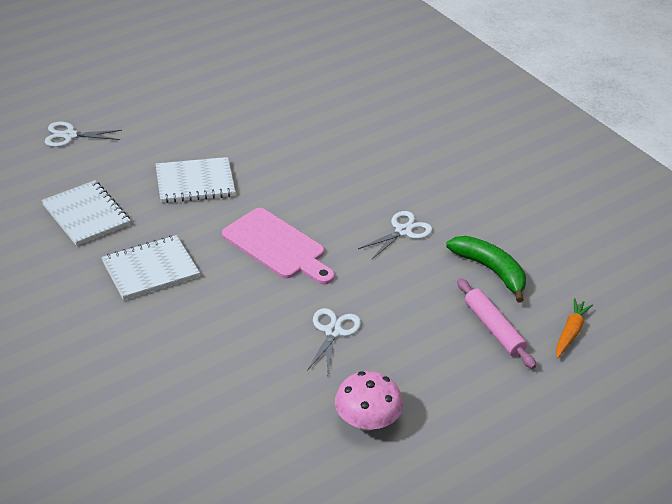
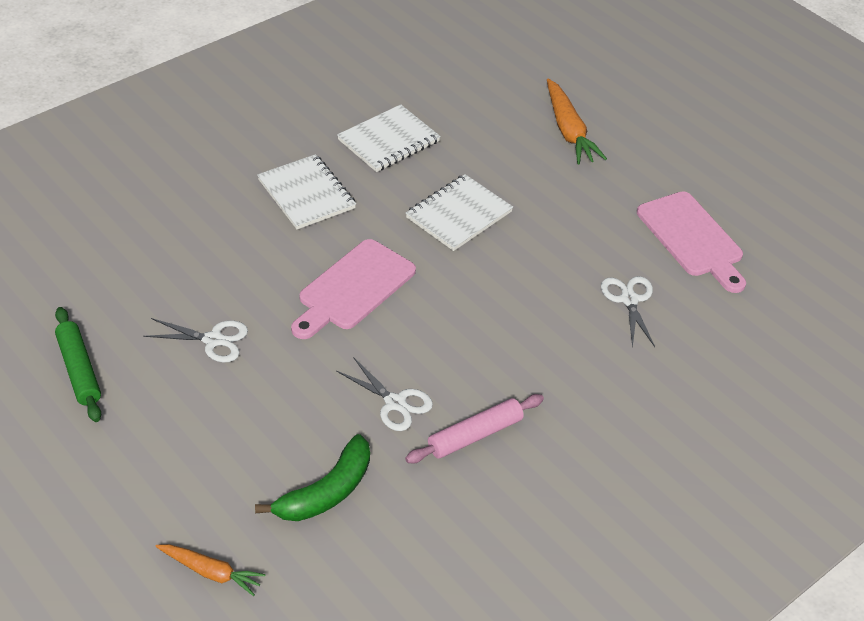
camera: 85 degrees right, 5 degrees up
white scissors [45,122,122,147] -> white scissors moved to [601,276,655,348]
white notebook [155,157,236,203] -> white notebook turned 60 degrees clockwise [406,174,513,251]
pink mushroom [335,371,403,431] -> green rolling pin [55,307,101,422]
pink rolling pin [457,278,536,369] -> pink rolling pin moved to [405,394,544,463]
none -> orange carrot [547,79,607,164]
none -> pink cutting board [637,191,746,293]

